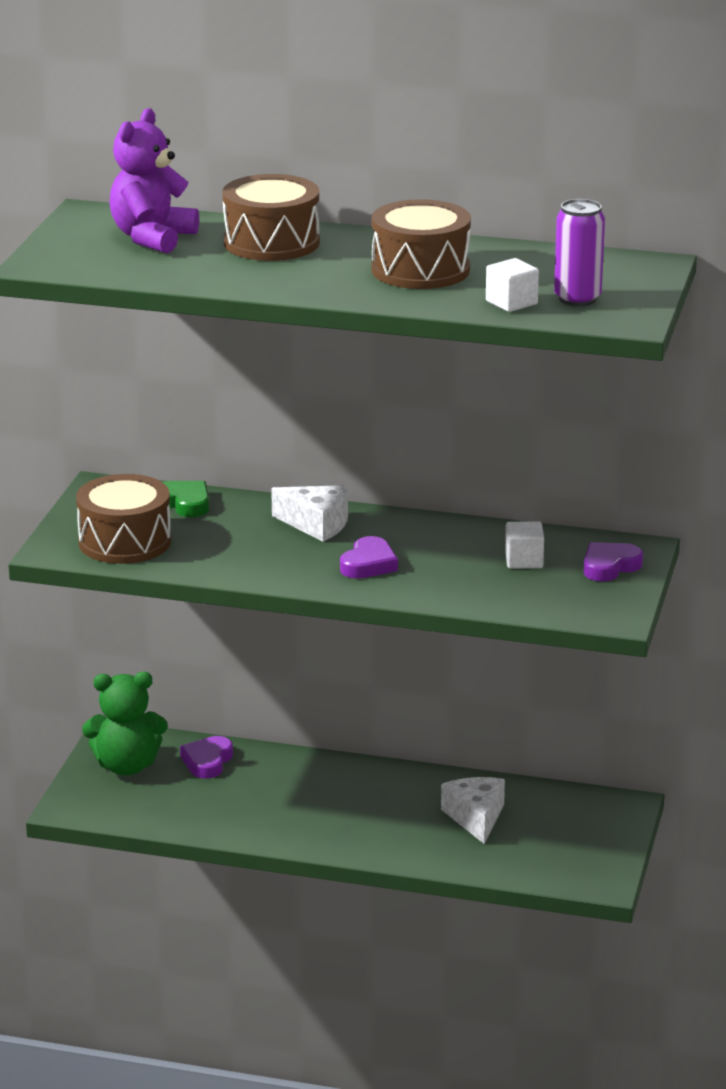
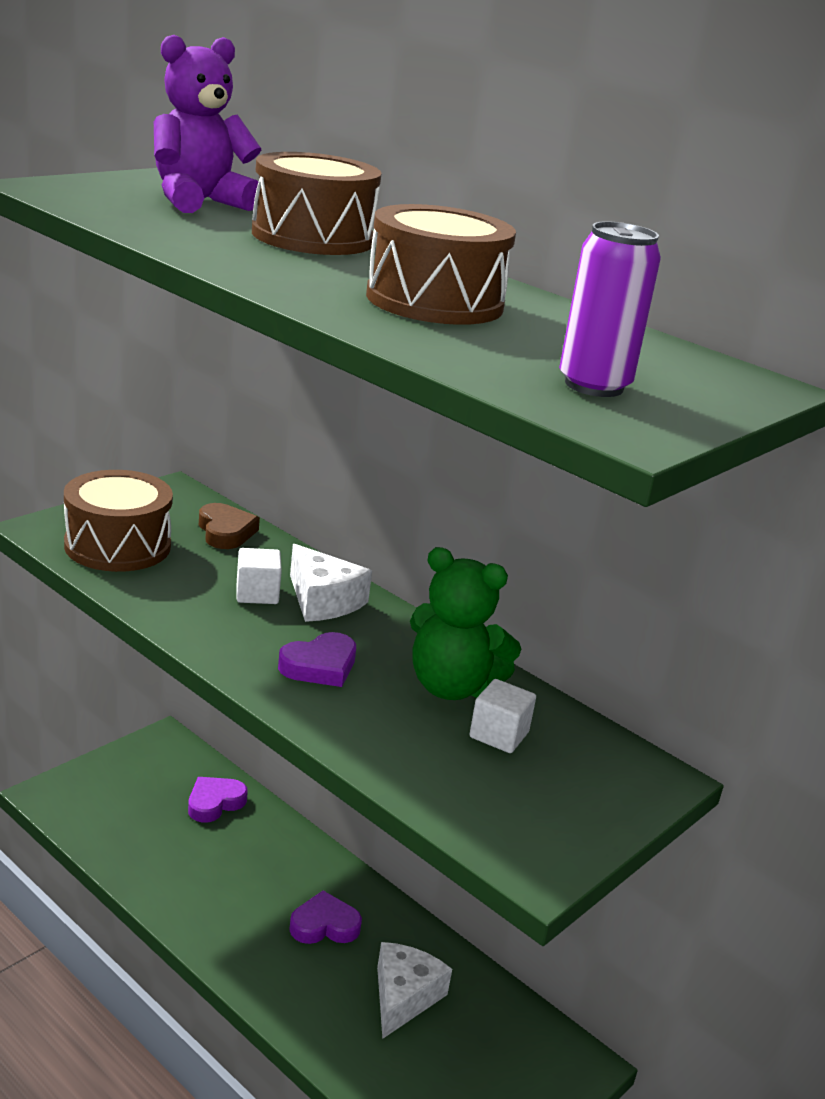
camera: 25 degrees right, 0 degrees up
green teddy bear [82,672,168,775] -> green teddy bear moved to [410,547,521,700]
green heart [163,481,209,517] -> brown heart [199,503,260,549]
white cube [486,258,539,312] -> white cube moved to [237,548,282,604]
purple heart [584,542,643,581] -> purple heart moved to [289,891,362,944]

